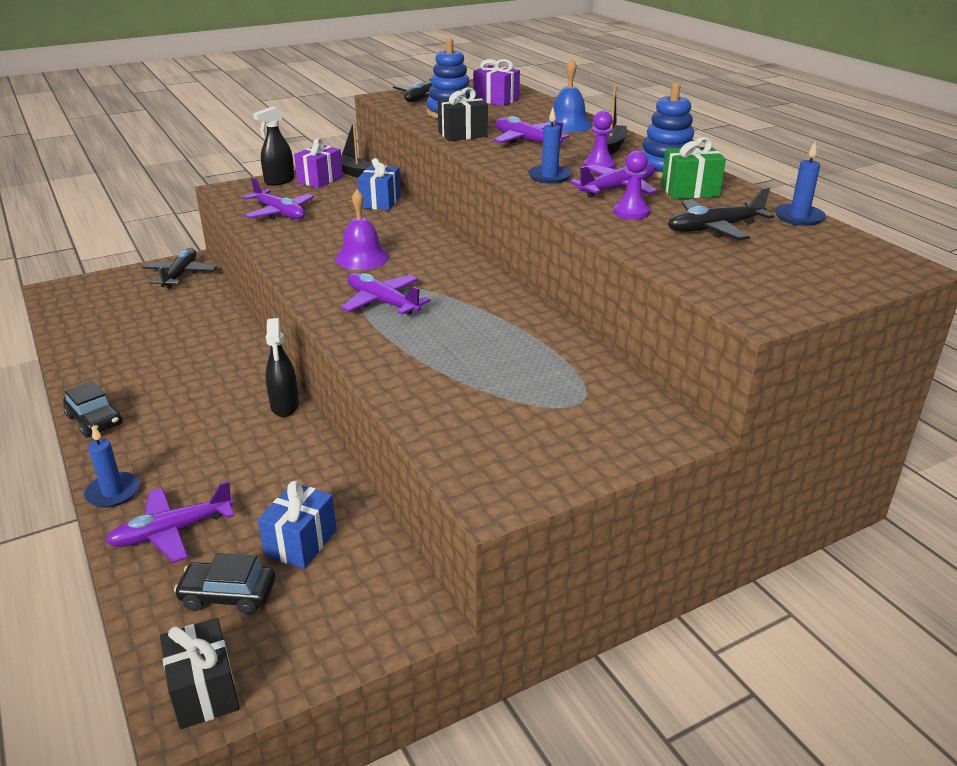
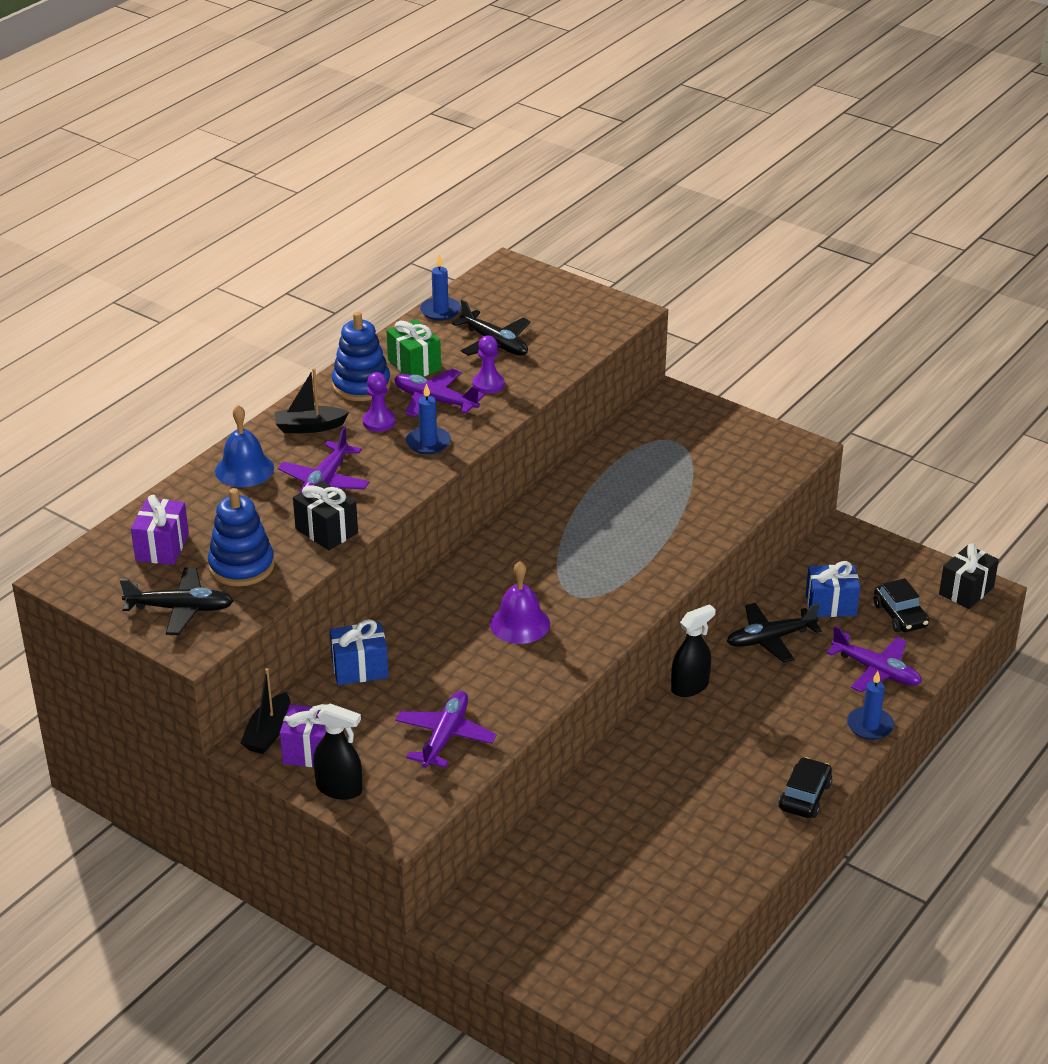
camera: 115 degrees left, 5 degrees up
black plane [142,248,217,288] -> black plane moved to [727,603,822,663]
purple plane [340,273,430,315] -> none

